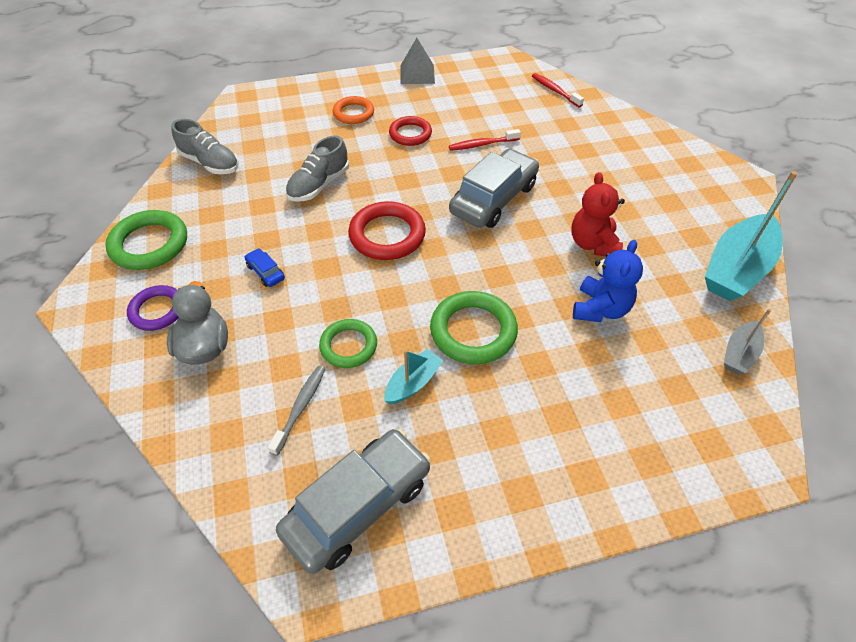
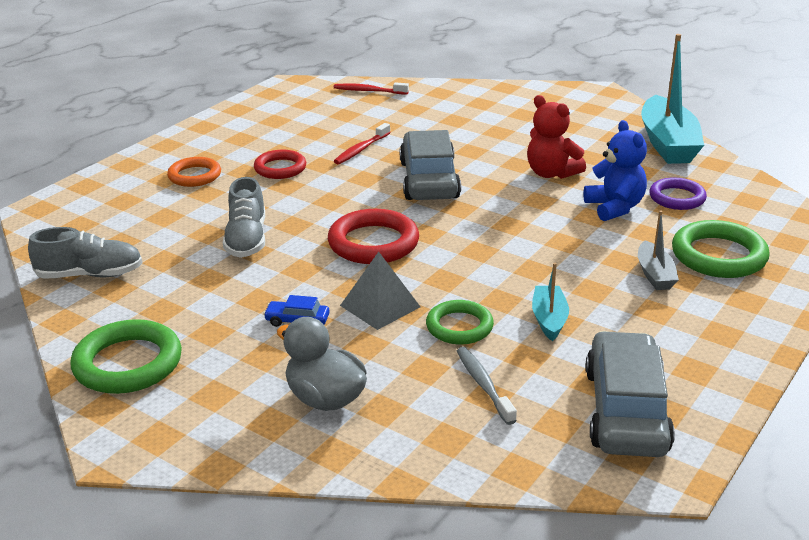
camera: 40 degrees left, 20 degrees down
purple ring [127,285,179,331] -> purple ring moved to [649,178,707,210]
grey pyramid [400,38,435,84] -> grey pyramid moved to [340,252,420,330]
green ring [430,291,518,364] -> green ring moved to [672,220,770,278]
grey boat [724,309,771,374] -> grey boat moved to [638,210,679,290]

